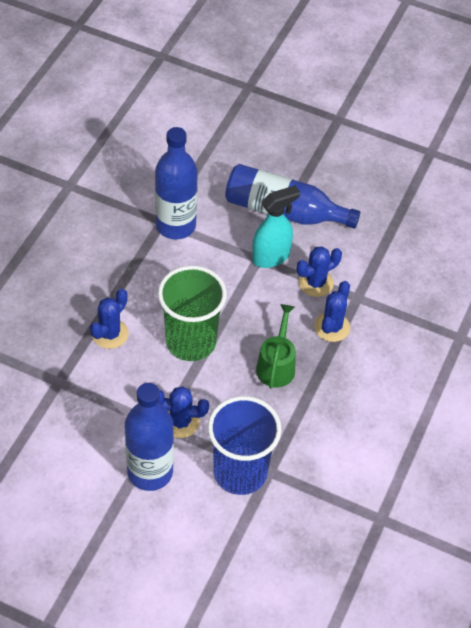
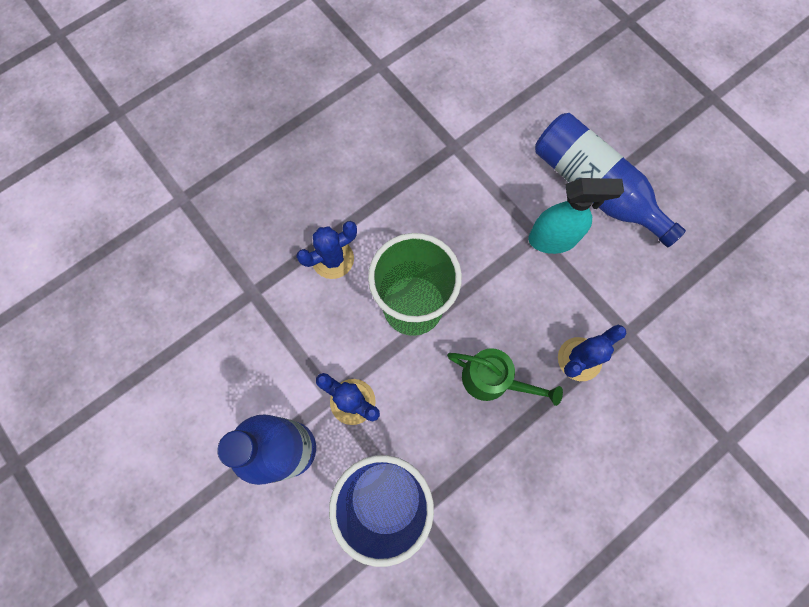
camera: 30 degrees right, 20 degrees up
blue bottle [155,127,198,239] -> none
green watering can [256,304,296,389] -> green watering can turned 75 degrees clockwise [447,348,563,406]
blue cactus [297,246,342,297] -> none

